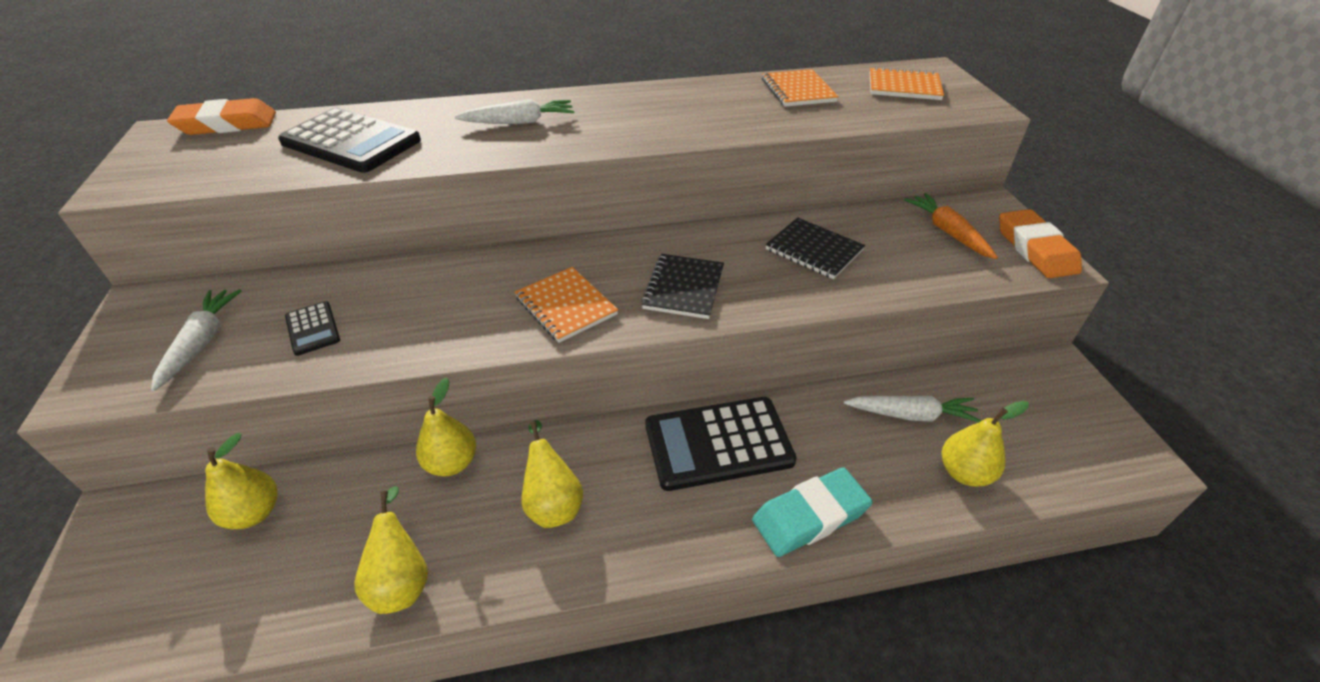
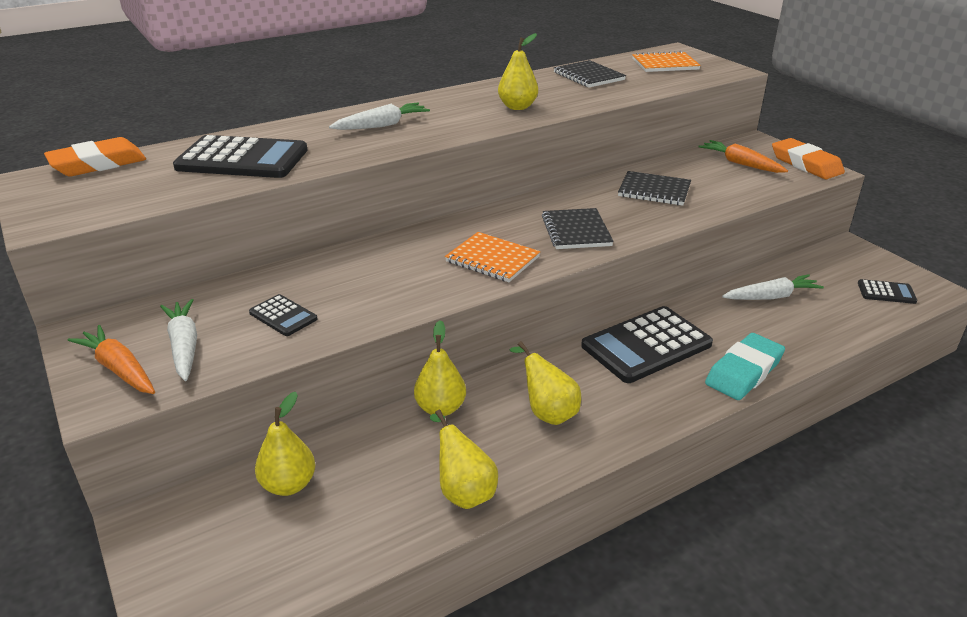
camera: 20 degrees left, 10 degrees down
orange notebook [762,69,839,107] -> black notebook [554,60,626,88]
yellow pear [942,401,1029,487] -> yellow pear moved to [498,33,538,110]
none -> orange carrot [68,325,155,394]
none -> black calculator [858,279,918,304]

